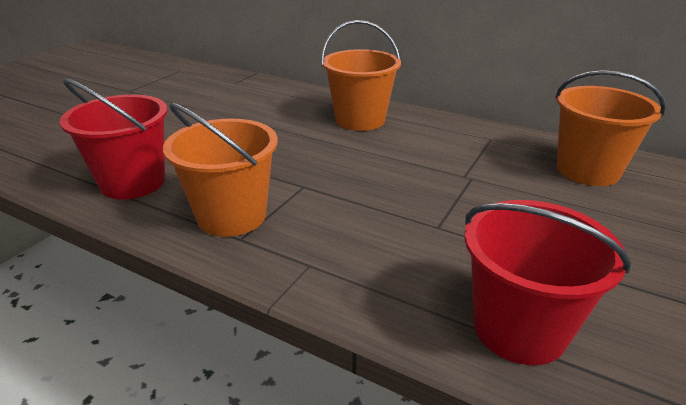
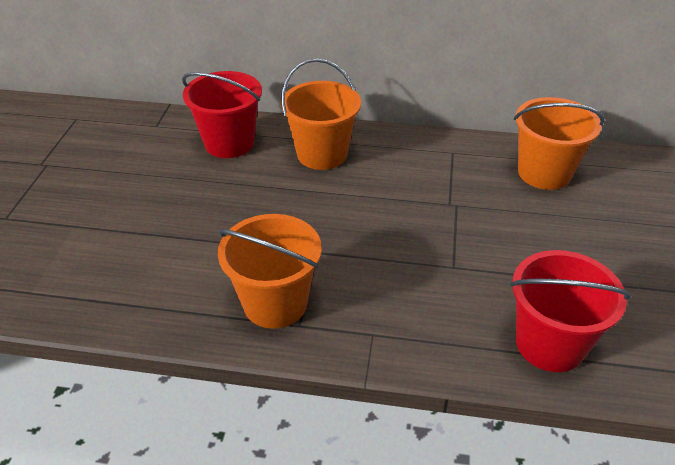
camera: 20 degrees left, 10 degrees up
red bucket [60,78,168,200] -> red bucket moved to [182,71,262,158]

